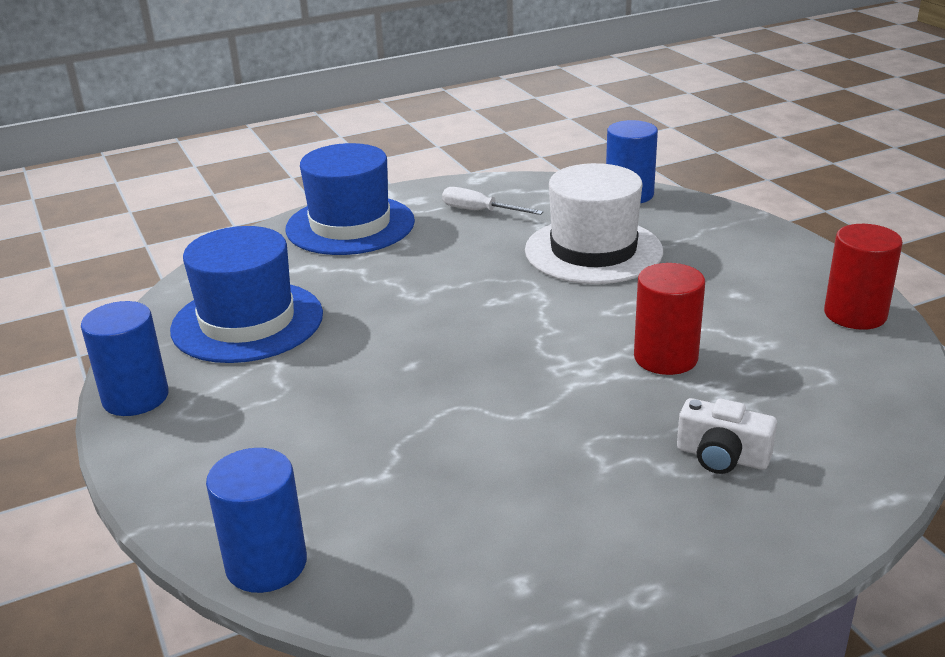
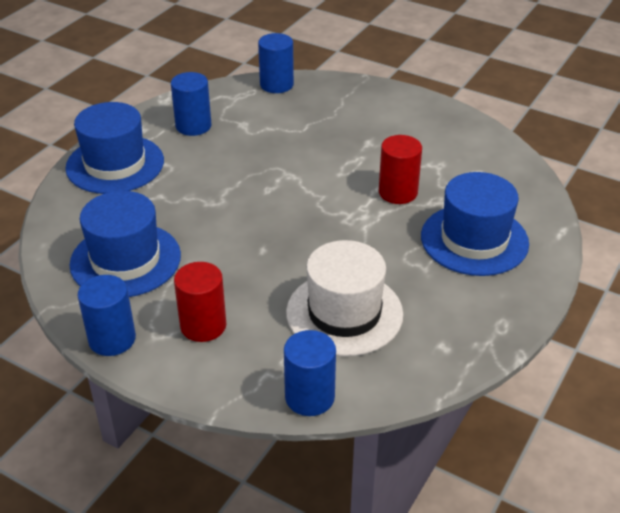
camera: 35 degrees left, 10 degrees up
white screwdriver [442,187,543,215] -> blue cylinder [171,72,212,136]
white hat [525,163,663,284] -> white hat moved to [286,240,403,356]
white camera [677,398,777,474] -> blue hat [421,172,529,276]
red cylinder [824,224,903,330] -> red cylinder moved to [174,262,226,342]

